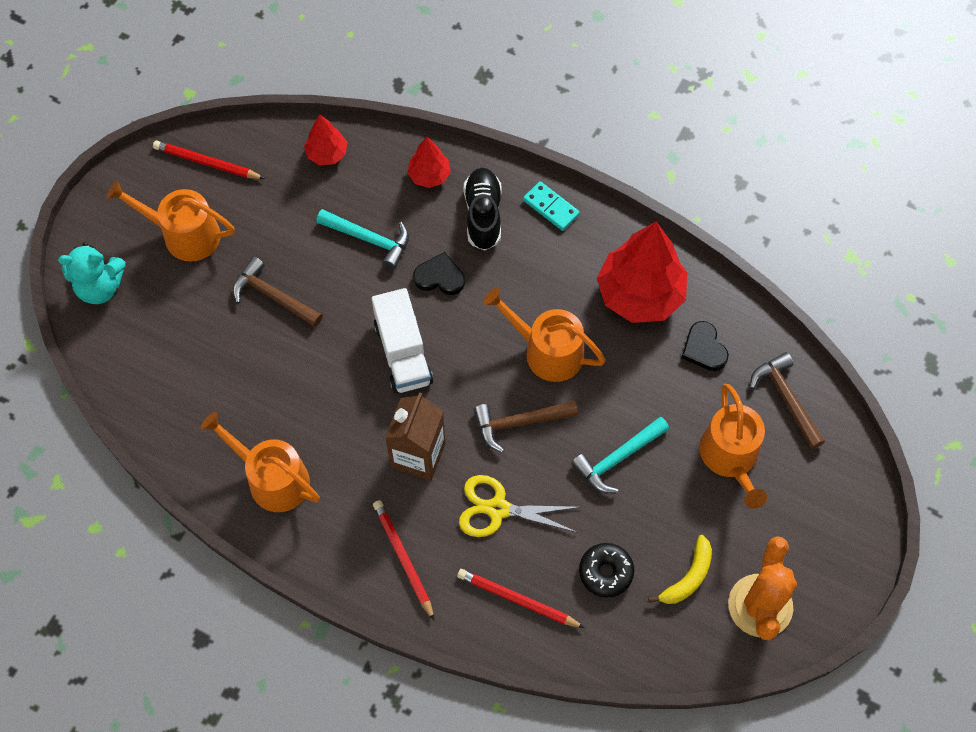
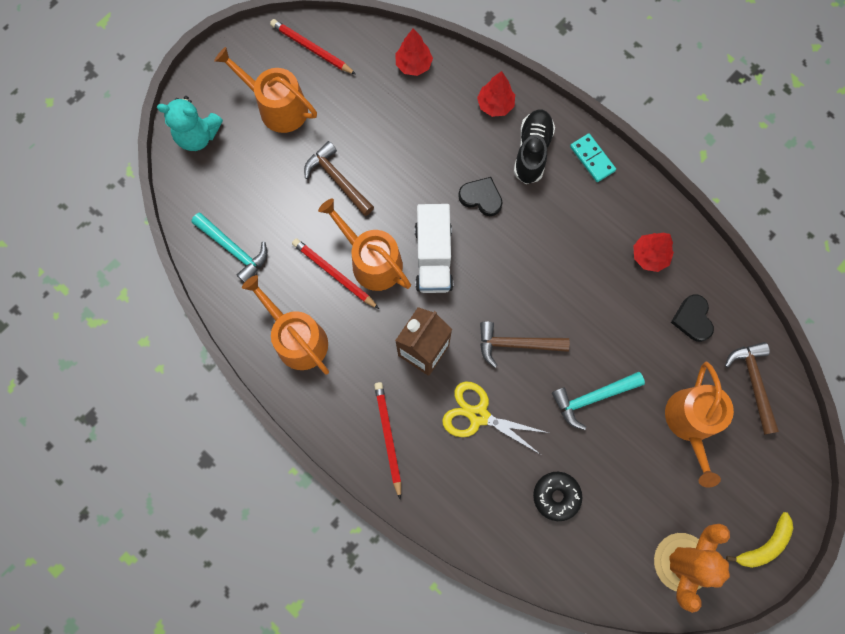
camera: 15 degrees right, 10 degrees up
turquoise hammer [316,209,409,269] -> turquoise hammer moved to [191,213,267,283]
red pencil [457,569,585,628] -> red pencil moved to [292,238,379,309]
orange watering can [483,288,606,382] -> orange watering can moved to [318,198,411,291]
red tree [597,222,687,323] -> red tree [633,233,674,272], size x0.50
yellow banana [648,535,712,604] -> yellow banana moved to [726,512,793,568]

